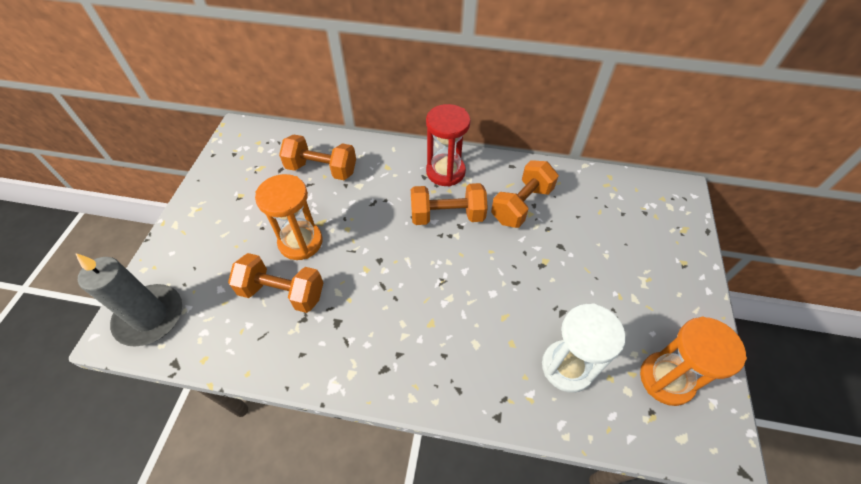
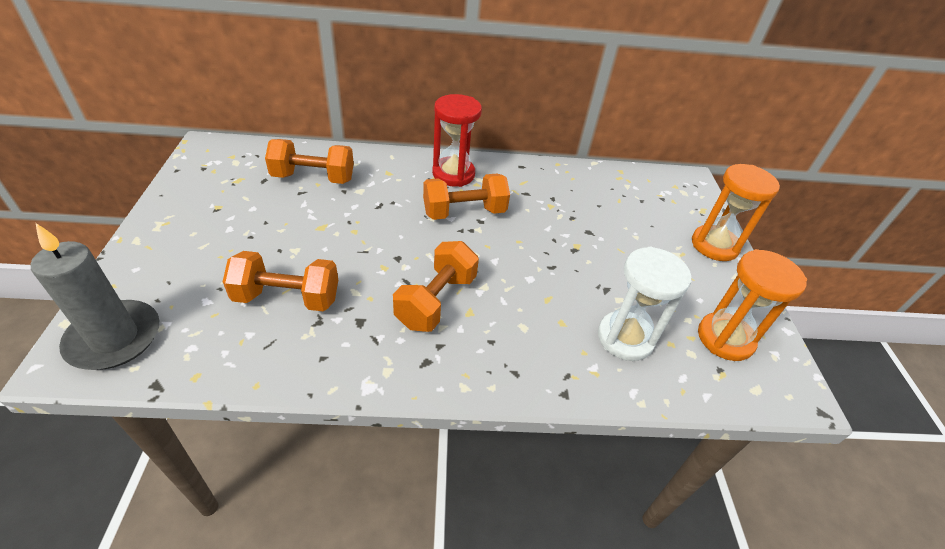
camera: 15 degrees left, 10 degrees down
orange hourglass [255,174,323,260] -> orange hourglass moved to [692,164,780,261]
orange dumbbell [491,160,559,228] -> orange dumbbell moved to [393,241,479,332]

